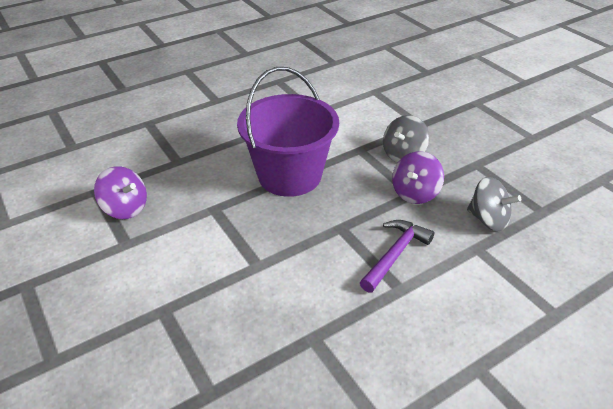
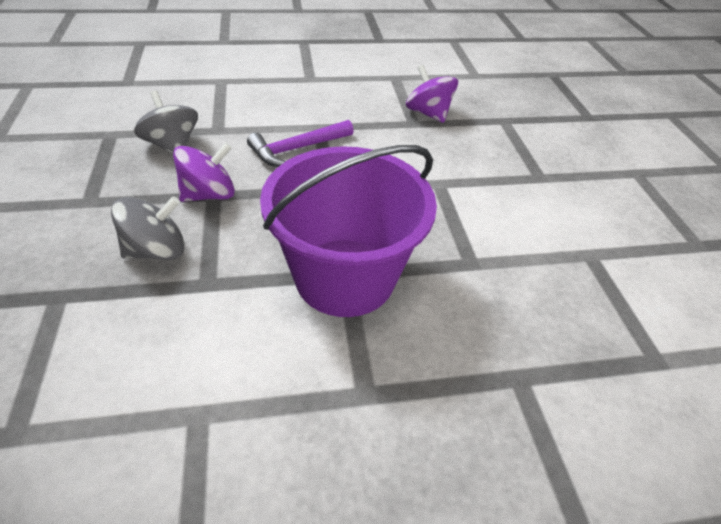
camera: 160 degrees left, 5 degrees up
purple spinning top [94,166,147,219] -> purple spinning top moved to [406,65,458,123]

